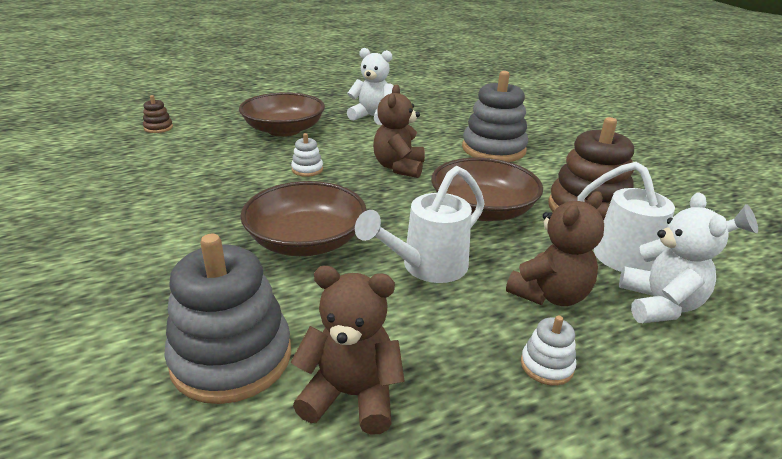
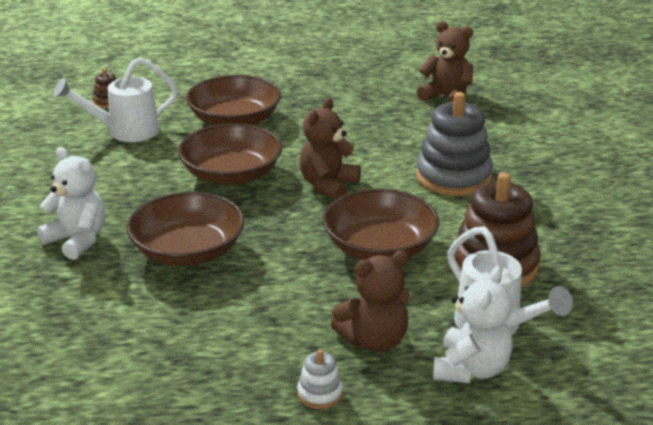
camera: 20 degrees right, 0 degrees up
grey stacking toy [164,234,291,404] -> none
white stacking toy [291,133,323,177] -> brown bowl [178,123,282,185]
brown teddy bear [291,266,405,435] -> brown teddy bear moved to [417,21,473,103]
white teddy bear [347,48,393,125] -> white teddy bear moved to [37,147,105,260]
white watering can [355,166,485,283] -> white watering can moved to [54,57,178,142]

